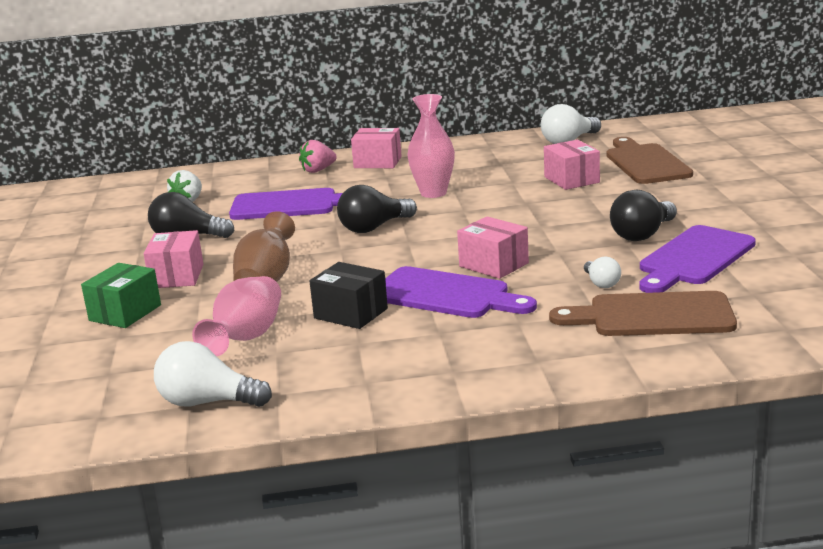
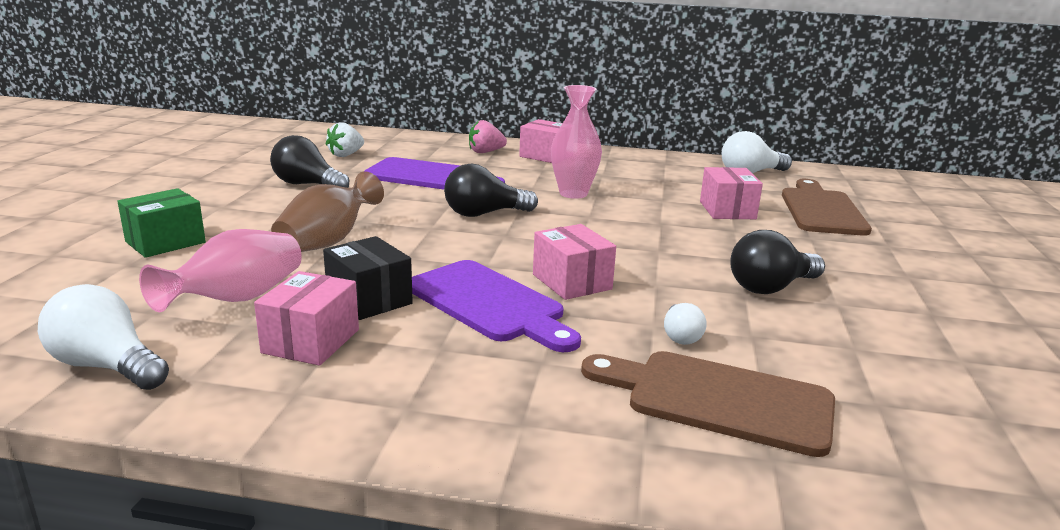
camera: 15 degrees right, 0 degrees up
pink box [143,230,203,288] -> pink box moved to [254,271,359,366]
purple cutting board [639,225,756,293] -> none

